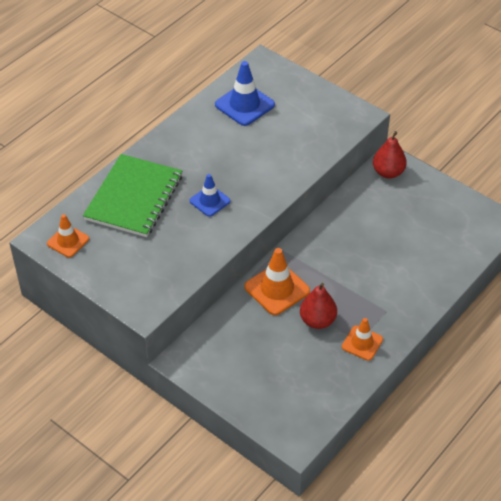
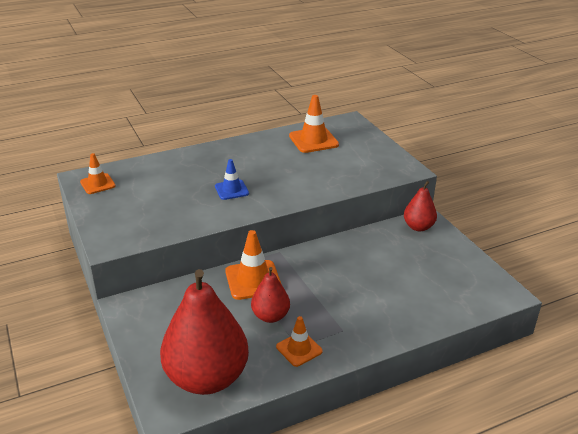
camera: 25 degrees right, 15 degrees down
green notebook [83,154,182,237] -> none
blue traffic cone [215,61,275,126] -> orange traffic cone [289,95,339,153]
none -> red pear [160,269,249,395]

